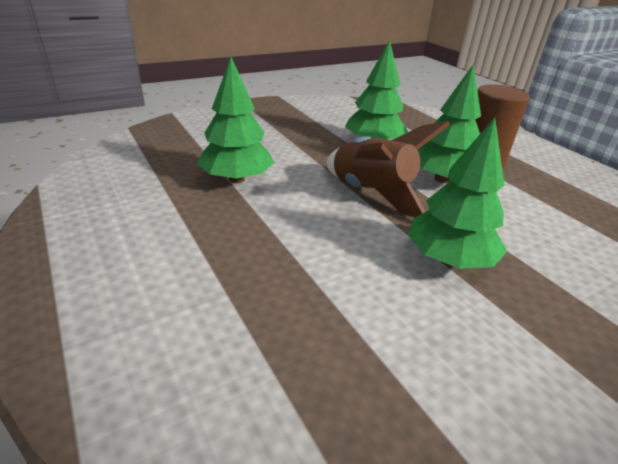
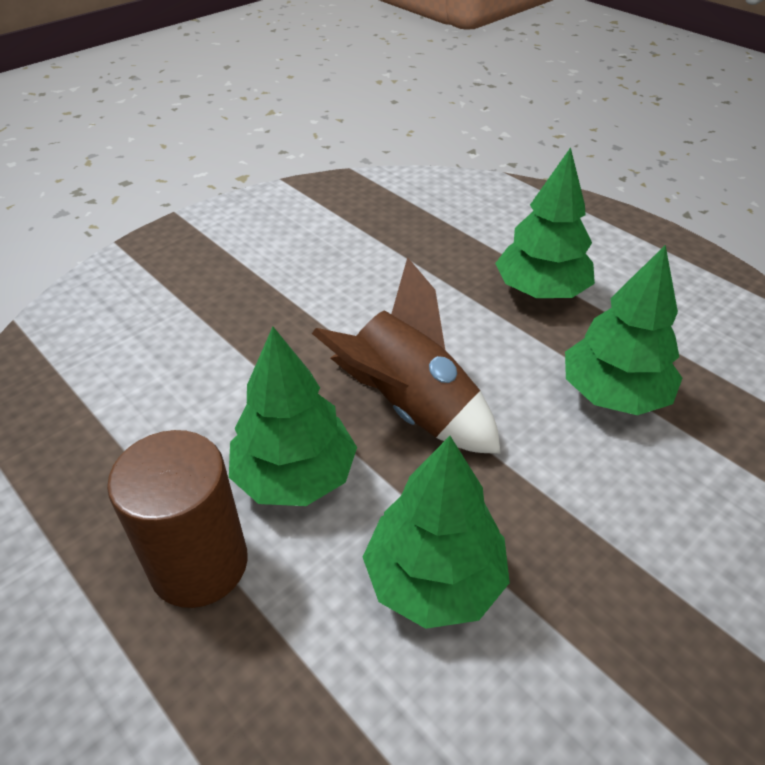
camera: 170 degrees right, 10 degrees up
green tree [408,118,507,269] -> green tree moved to [495,147,595,298]

